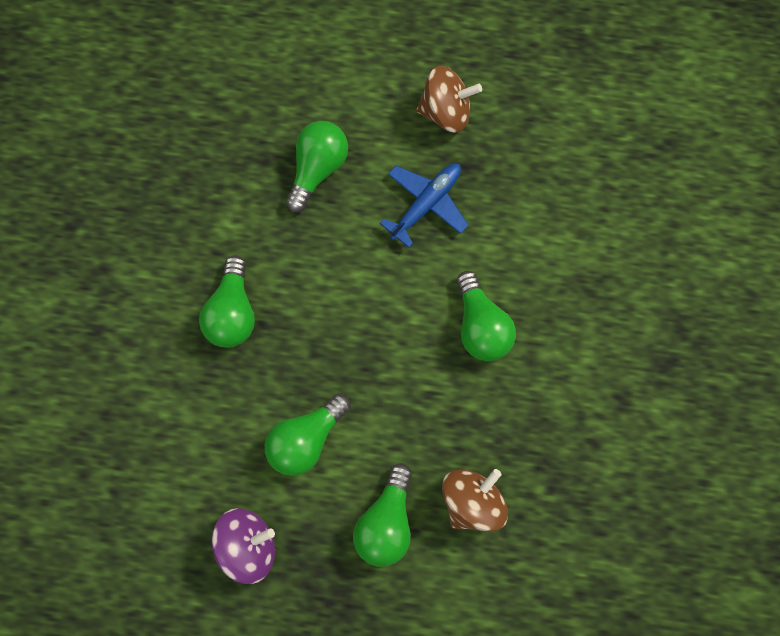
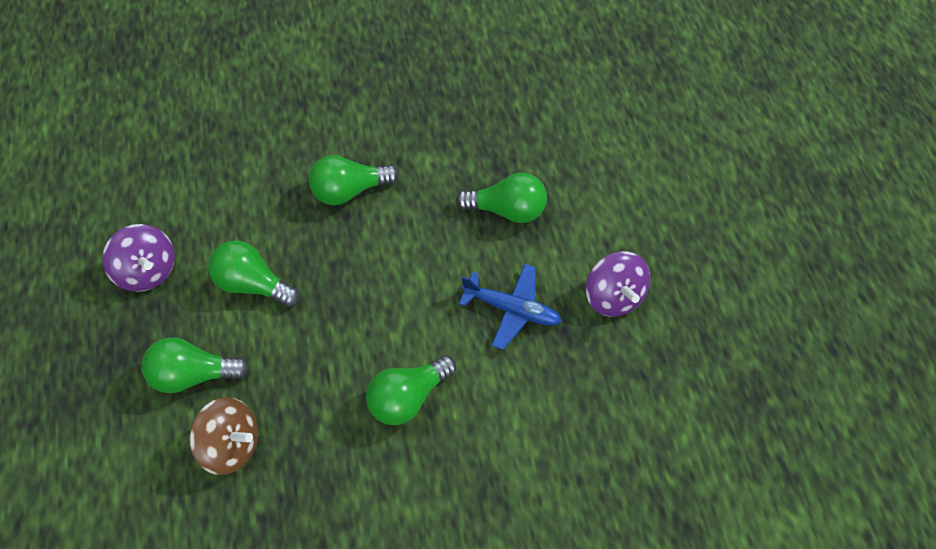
camera: 70 degrees right, 15 degrees down
brown spinning top [416,66,482,133] -> purple spinning top [586,252,650,317]

